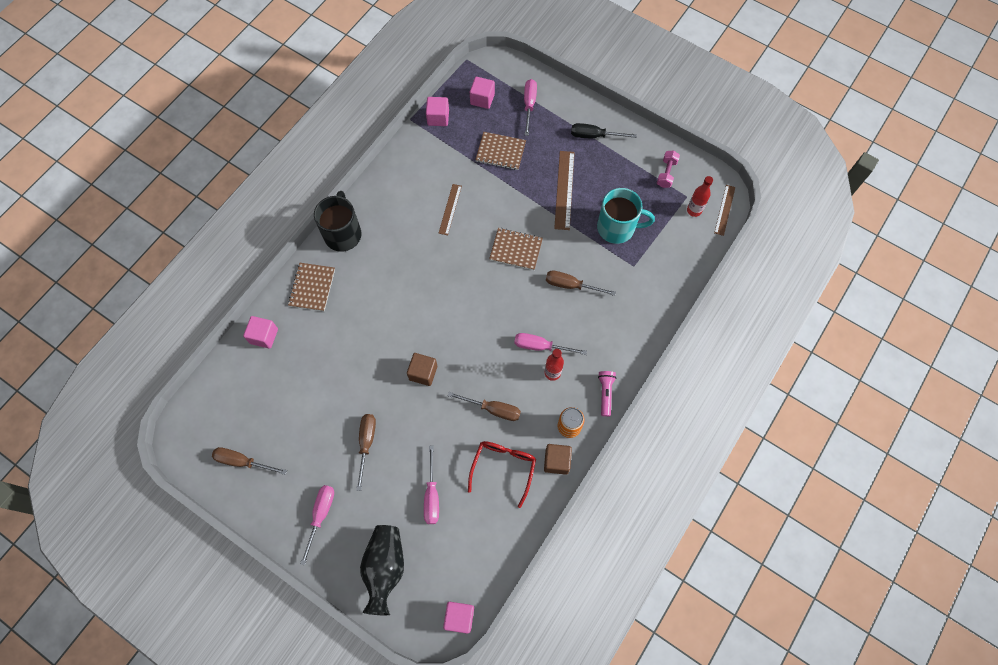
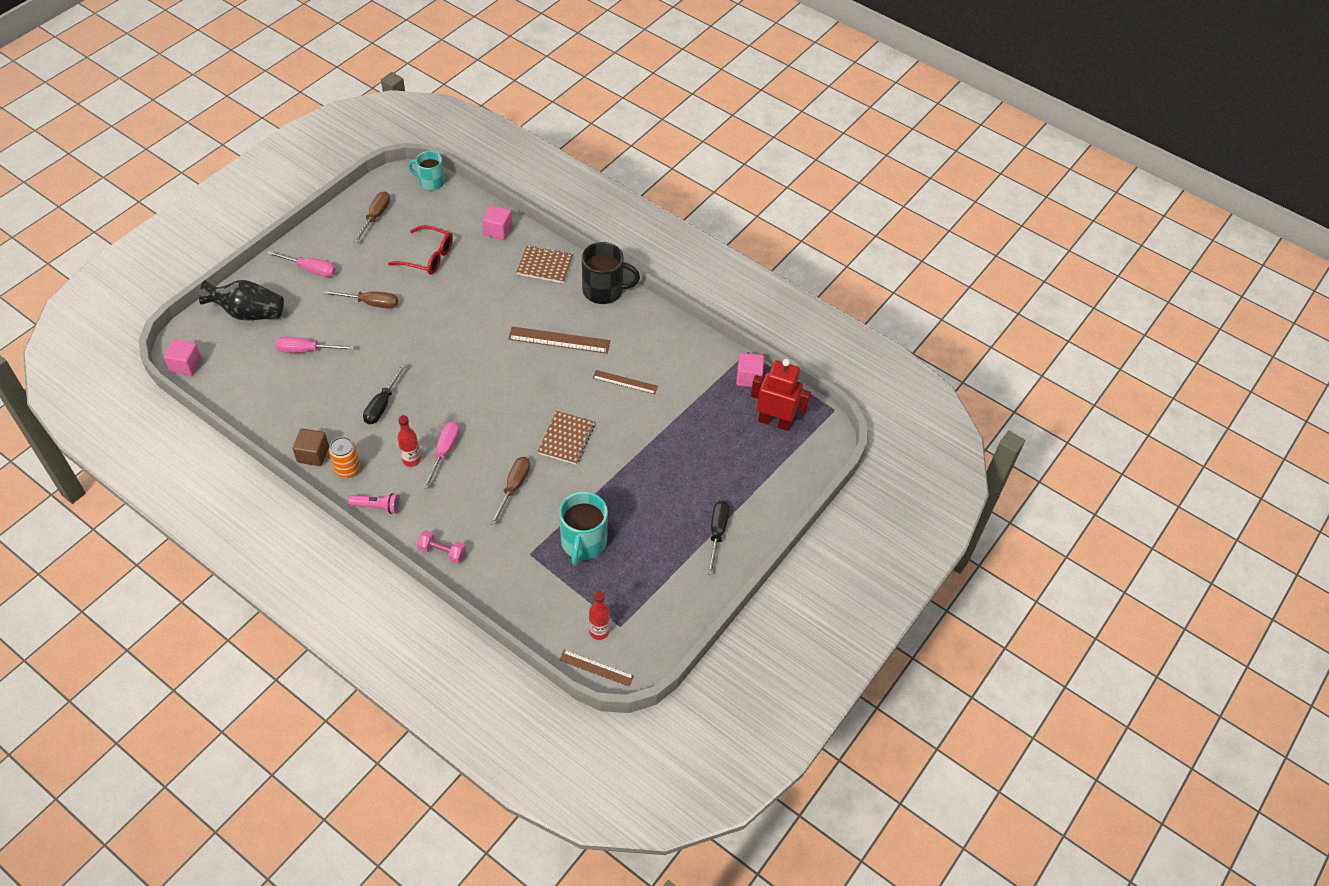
camera: 90 degrees right, 15 degrees down
brown cube [407,353,437,386] -> none
brown screwdriver [448,392,521,421] -> black screwdriver [363,363,407,424]
red glasses [468,441,536,508] -> red glasses moved to [388,225,453,275]
pink cube [470,77,495,109] -> red robot [751,359,811,431]
brown notebook [475,132,526,170] -> none
pink screwdriver [524,79,537,136] -> none
brown ruler [554,151,575,230] -> brown ruler moved to [508,326,610,354]
pink dumbbell [657,151,680,188] -> pink dumbbell moved to [417,530,466,564]
none -> turquoise mug [408,151,445,190]

